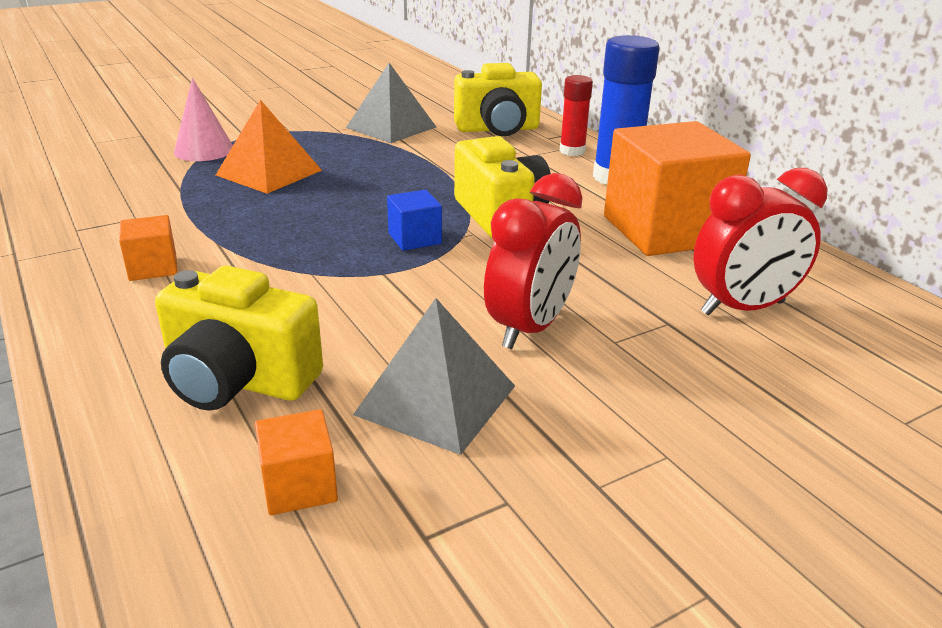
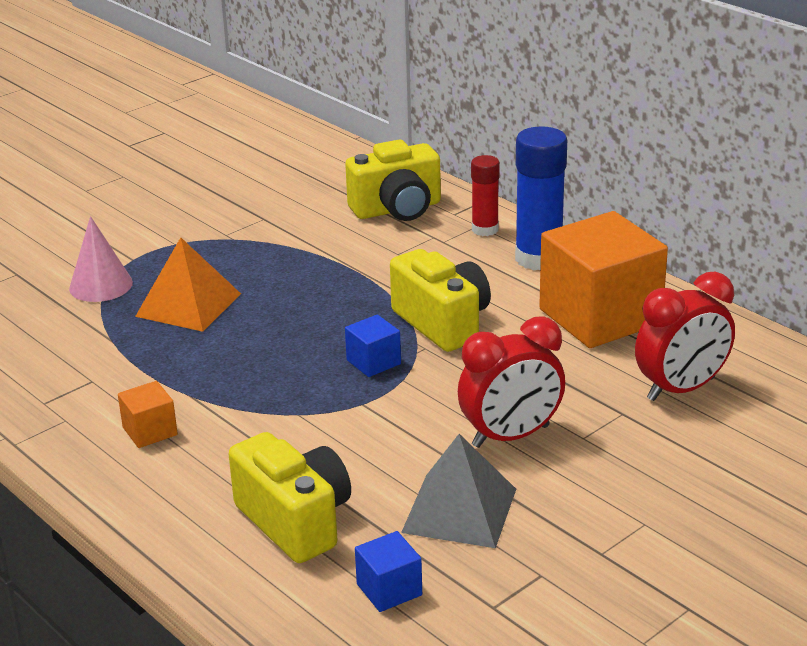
camera: 10 degrees left, 0 degrees up
yellow camera [155,266,323,410] -> yellow camera turned 135 degrees counterclockwise [229,432,351,563]
orange cube [255,409,338,515] -> blue cube [355,531,422,612]
grey pyramid [346,63,436,143] -> none
red clock [484,173,583,349] -> red clock turned 45 degrees clockwise [458,316,565,448]

